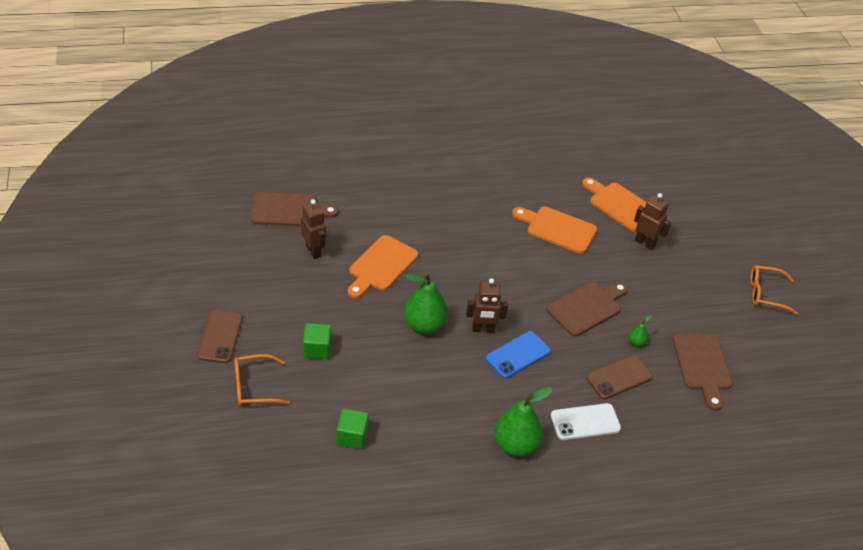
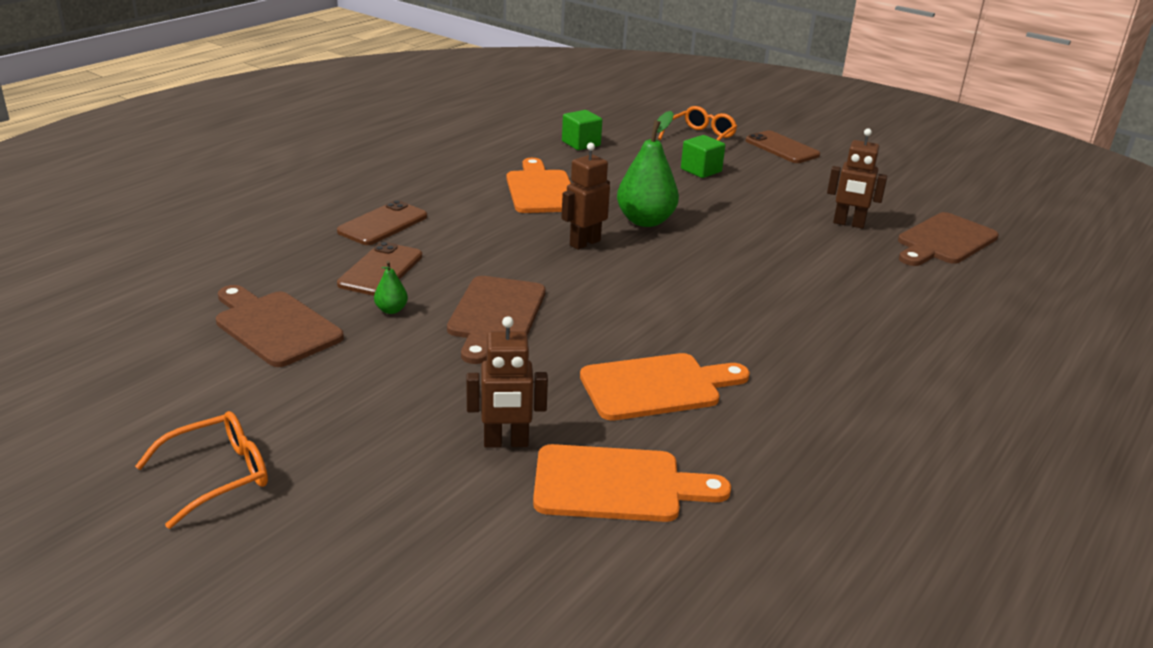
camera: 140 degrees right, 15 degrees down
orange cutting board [348,235,418,298] -> orange cutting board moved to [507,158,571,213]
blue phone [486,331,551,378] -> none
green pear [494,387,552,457] -> none
white phone [551,403,621,440] -> brown phone [337,200,427,245]

